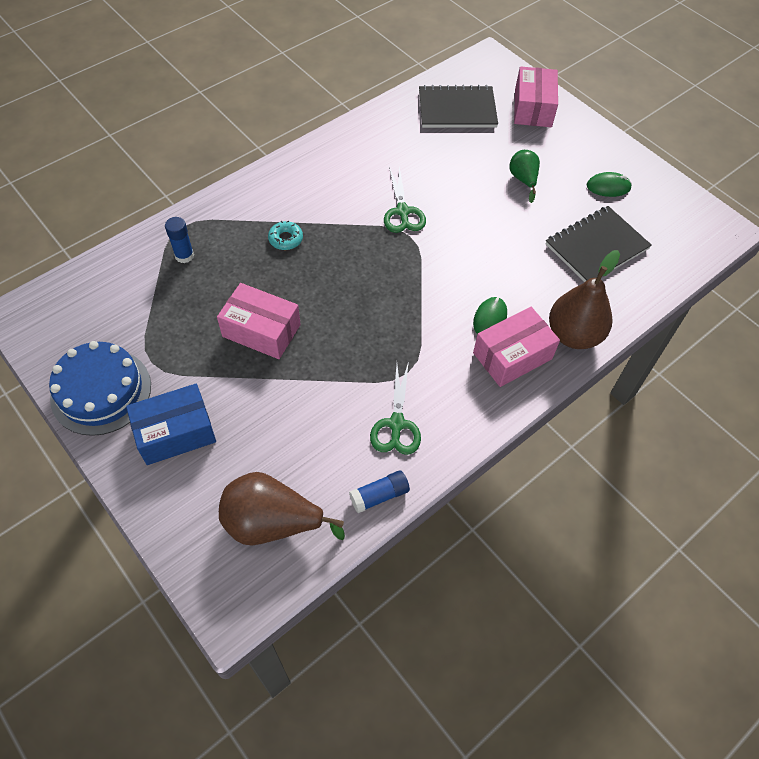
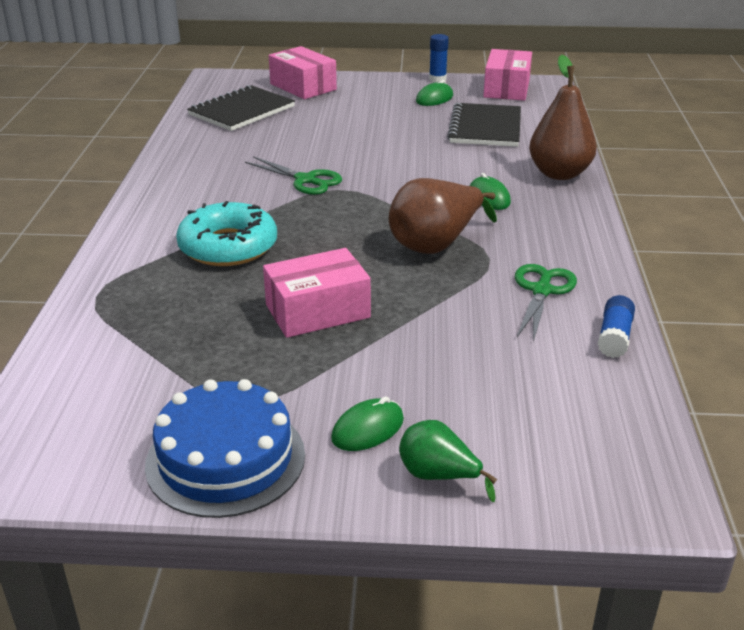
camera: 45 degrees left, 25 degrees down
blue box [126,384,216,465] -> green mouse [331,397,404,451]
blue glue stick [165,217,194,263] -> blue glue stick moved to [429,34,449,82]
brown pear [219,472,345,545] -> brown pear moved to [389,178,497,254]
turquoise donut [268,221,303,250] -> turquoise donut [176,201,277,266], size x2.14
green scissors [370,361,421,455] -> green scissors turned 120 degrees counterclockwise [515,264,577,342]
pink box [473,307,560,387] -> pink box moved to [483,49,532,101]
green pear [509,150,540,203] -> green pear moved to [399,420,497,502]

